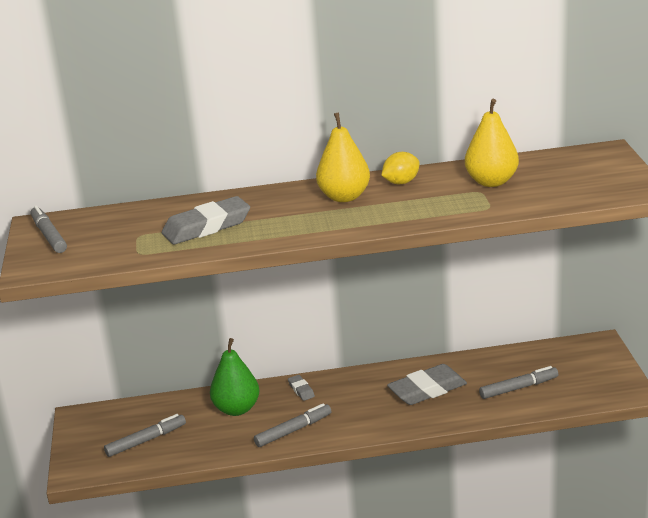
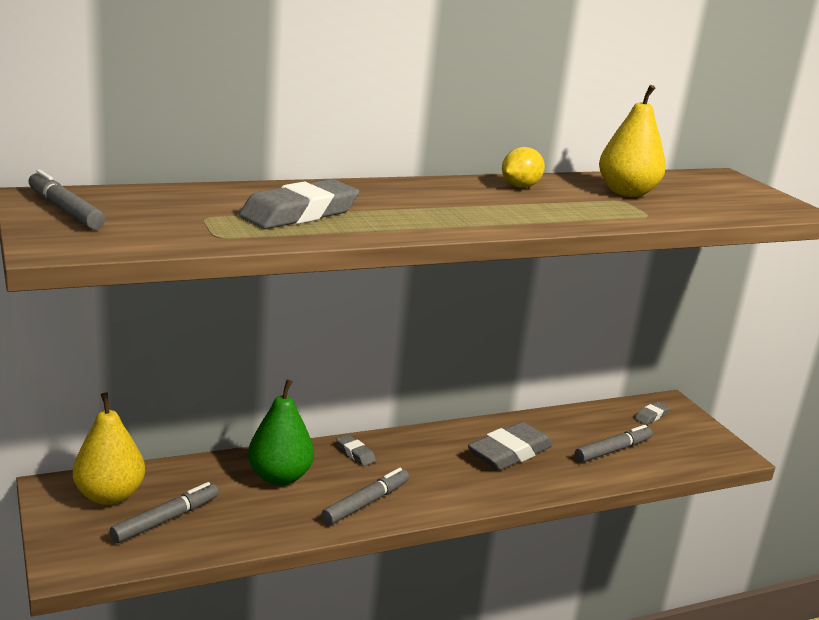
camera: 20 degrees left, 5 degrees down
yellow pear [316,112,370,202] -> yellow pear moved to [73,392,145,505]
none -> grey eraser [634,402,669,425]

